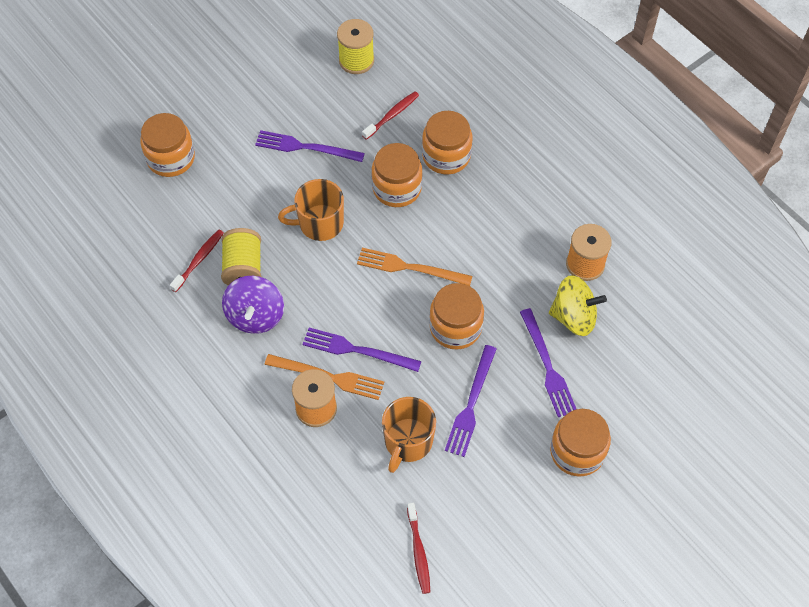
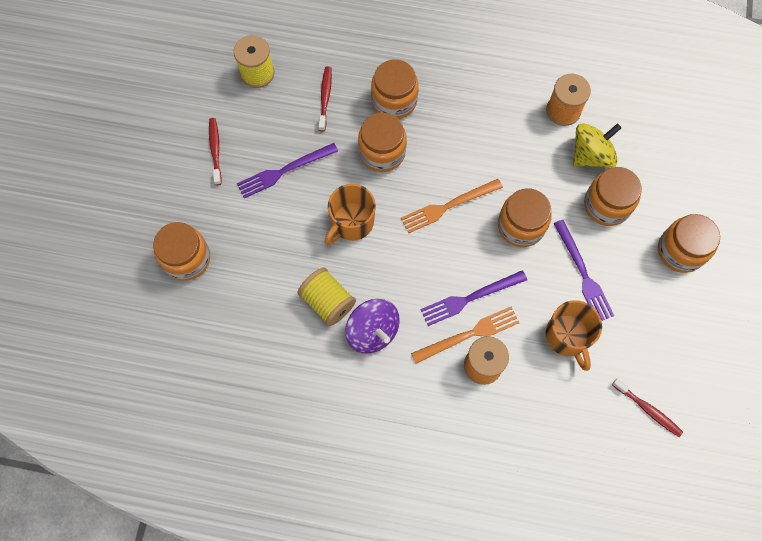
camera: 40 degrees left, 10 degrees up
red toothbrush [170,230,224,292] -> red toothbrush moved to [209,118,222,185]
purple fork [520,308,576,417] -> orange jar [584,167,642,226]

